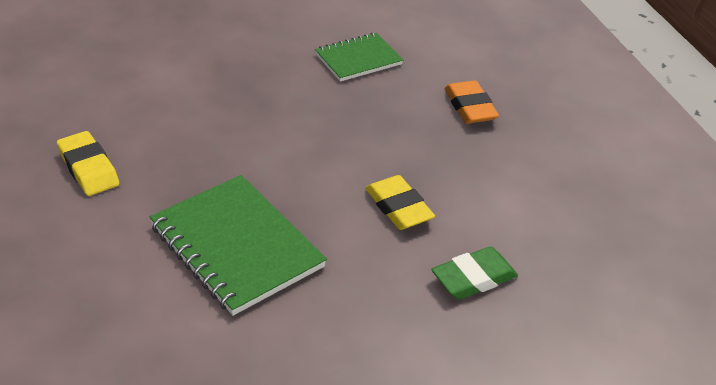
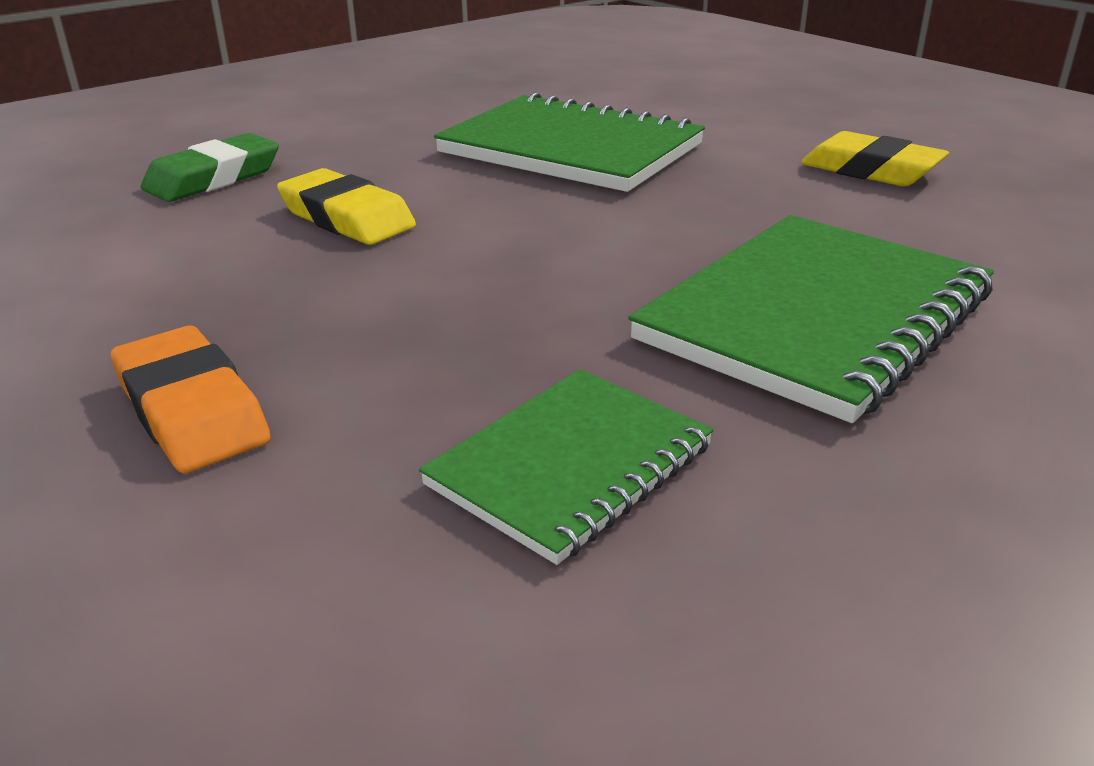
camera: 165 degrees right, 10 degrees down
none -> green notebook [628,215,994,423]

